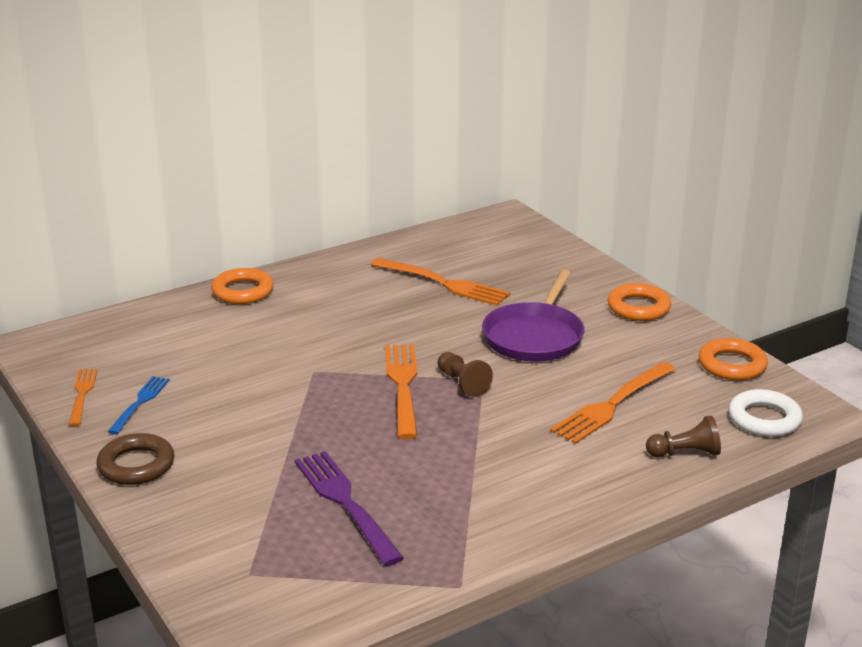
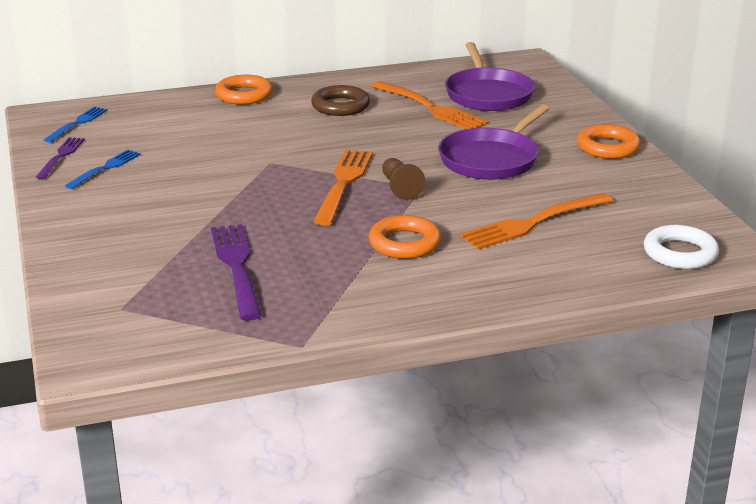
camera: 15 degrees right, 0 degrees up
orange fork [69,368,98,426] -> purple fork [36,137,85,179]
brown ring [97,433,174,485] -> brown ring moved to [311,85,370,116]
brown pawn [646,415,721,457] -> none
orange ring [699,338,768,380] -> orange ring moved to [368,215,441,259]
none -> blue fork [44,107,107,142]
none -> purple pan [445,42,535,111]

